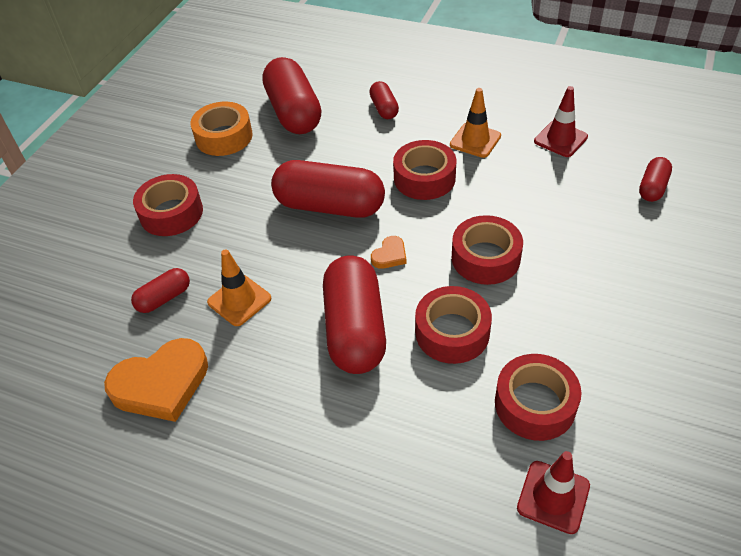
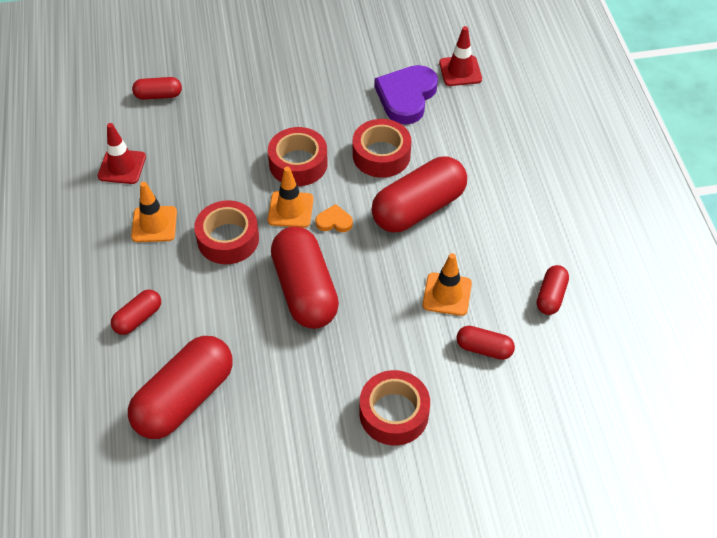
camera: 125 degrees left, 5 degrees up
orange heart [104,338,208,422] -> red capsule [537,265,569,315]
orange tape [190,102,253,156] -> none
red tape [495,354,582,441] -> purple heart [375,65,438,124]
none -> orange traffic cone [268,167,314,228]

